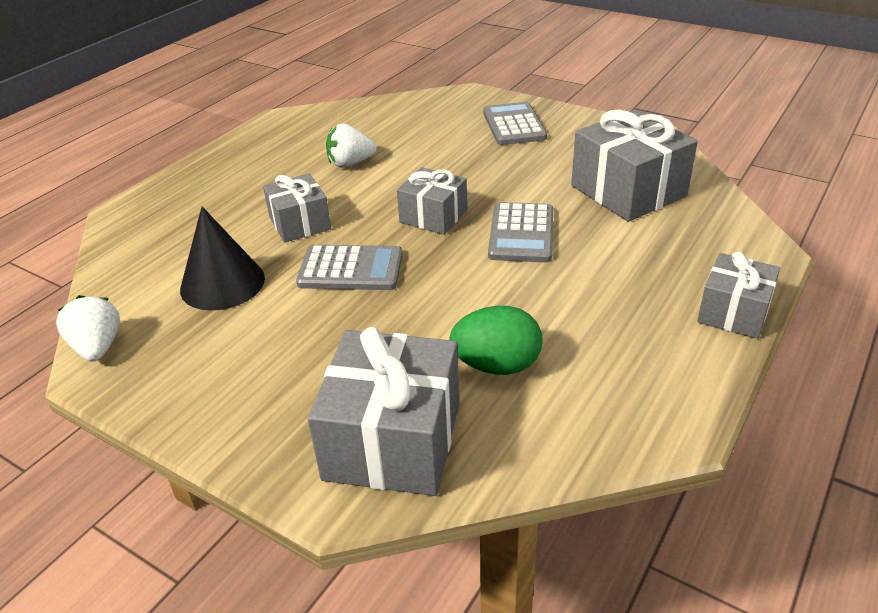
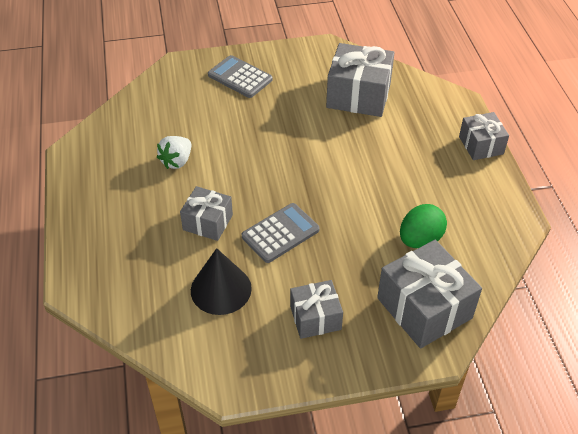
camera: 45 degrees left, 10 degrees up
white strawberry [56,295,120,361] -> none
grey gift [397,167,467,235] -> grey gift moved to [290,280,343,339]
grey calculator [488,202,553,262] -> none

